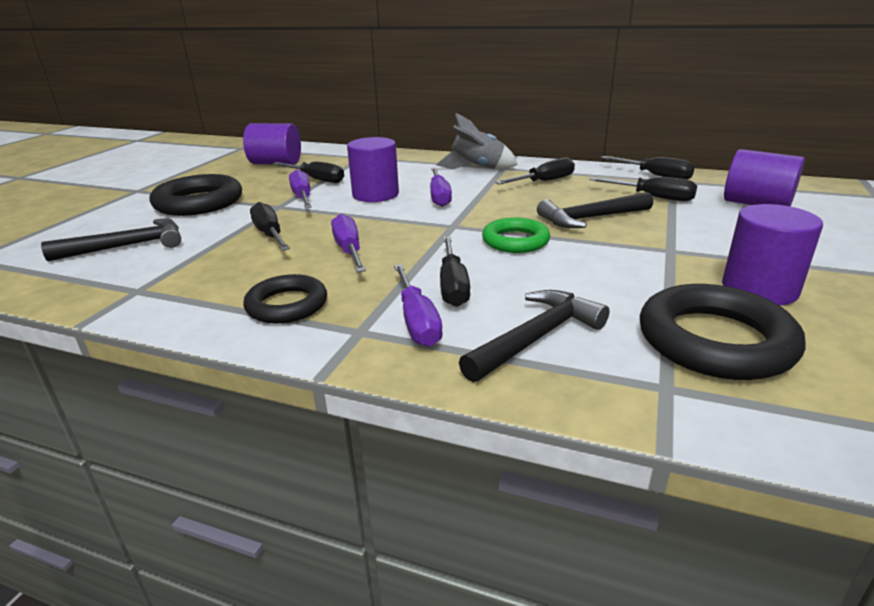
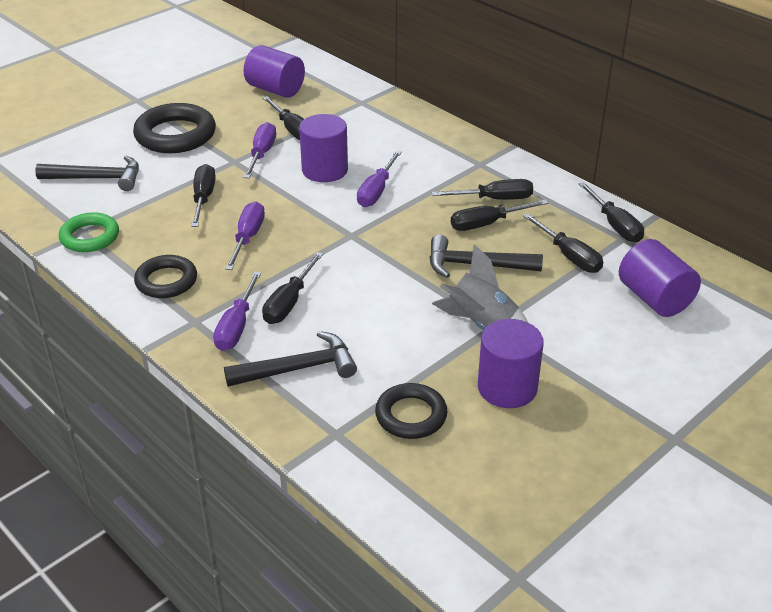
camera: 25 degrees right, 10 degrees up
grey rocket [436,113,518,169] -> grey rocket moved to [432,244,528,330]
green ring [482,218,550,253] -> green ring moved to [59,212,119,252]
black ring [640,284,806,380] -> black ring [375,383,447,439], size x0.63
none -> black screwdriver [451,200,548,231]

